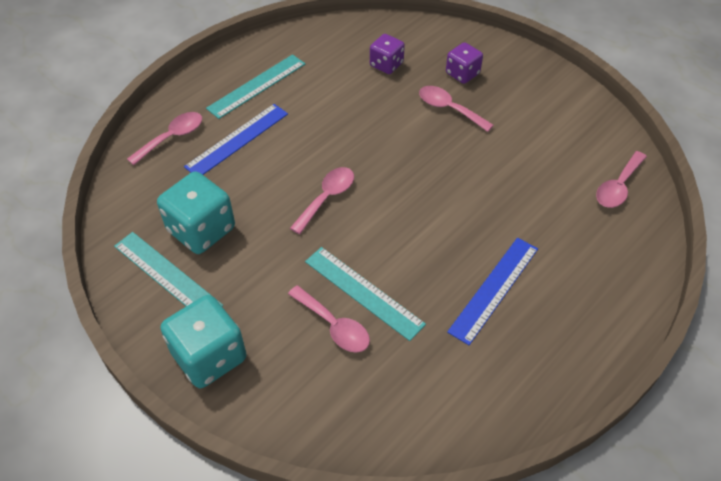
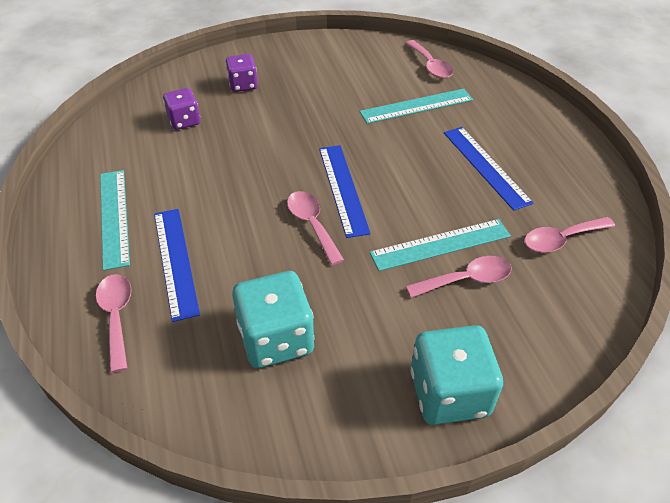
camera: 60 degrees left, 5 degrees down
turquoise ruler [114,232,223,307] -> turquoise ruler moved to [359,89,473,124]
pink spoon [419,86,494,132] -> pink spoon moved to [524,217,615,253]
none -> blue ruler [319,145,371,238]

